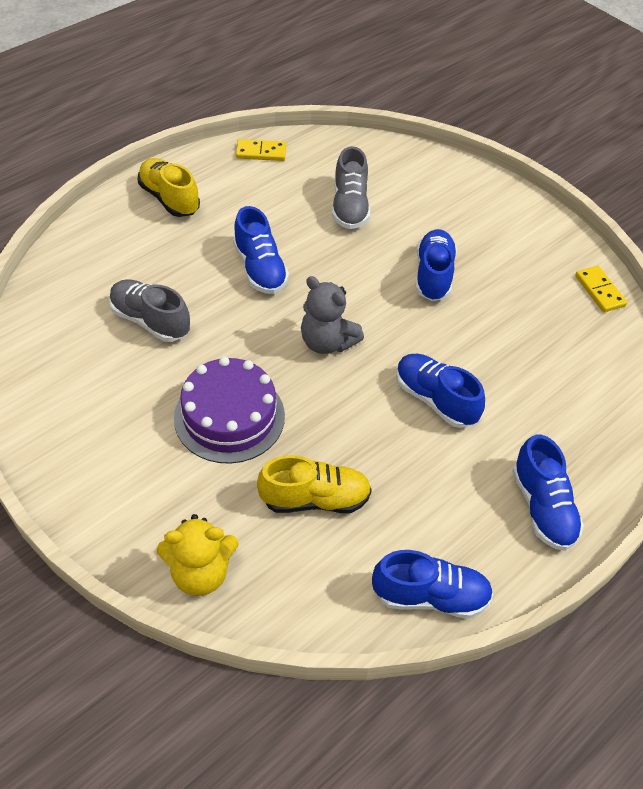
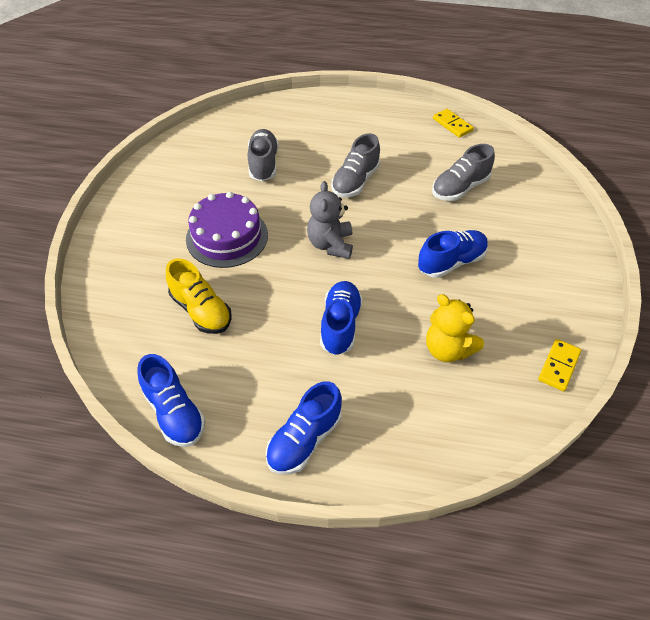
camera: 55 degrees right, 0 degrees up
yellow shoe [138,158,200,217] -> none
yellow teddy bear [157,514,239,596] -> yellow teddy bear moved to [426,294,484,362]
blue shoe [233,206,289,294] -> grey shoe [331,133,380,197]

